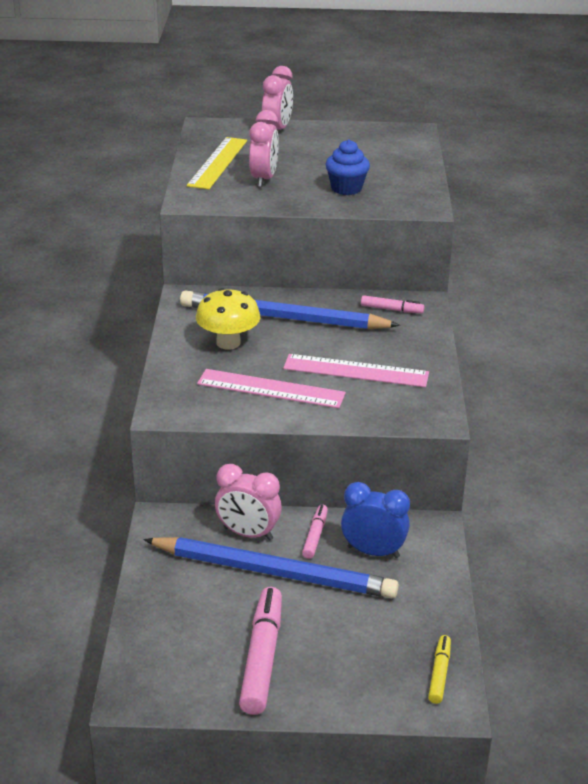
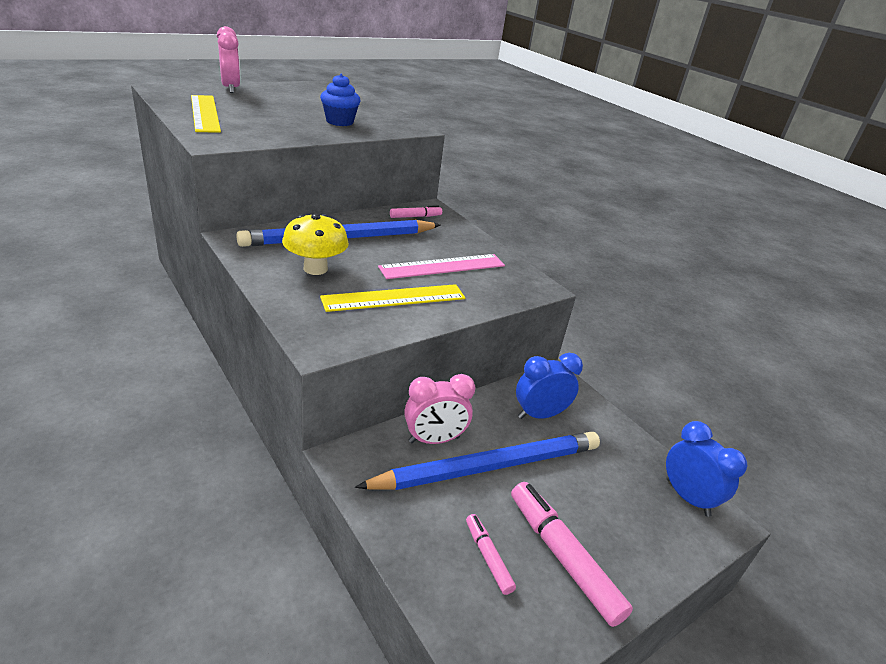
camera: 40 degrees left, 0 degrees up
pink ruler [197,369,346,408] -> yellow ruler [320,284,465,312]
pink clock [249,110,279,187] -> none
pink marker [302,505,328,559] -> pink marker moved to [466,514,516,595]
yellow marker [428,635,451,704] -> blue clock [666,421,747,517]

